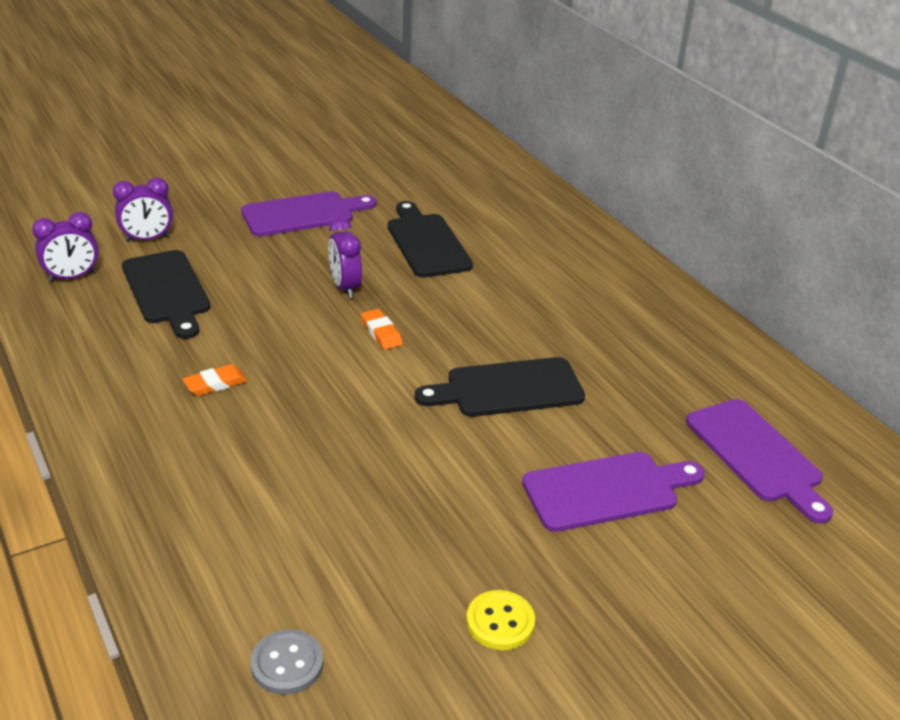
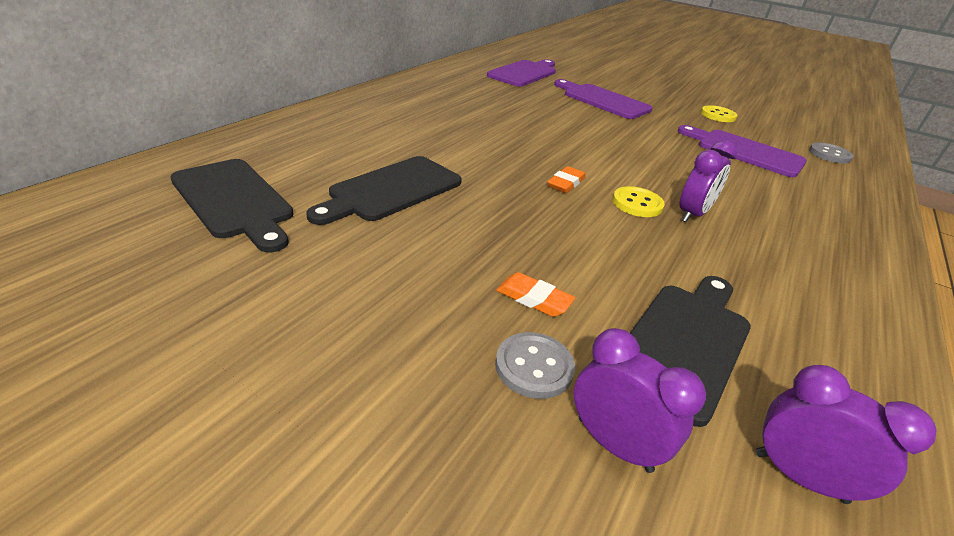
camera: 120 degrees left, 0 degrees up
orange eraser [183,364,247,396] -> orange eraser moved to [496,272,575,317]
purple cutting board [241,191,377,236] -> purple cutting board moved to [678,125,807,177]
purple clock [328,218,362,298] -> purple clock moved to [679,141,737,222]
black cutting board [415,357,585,417] -> black cutting board moved to [170,159,293,252]
none -> grey button [495,332,575,399]
none -> yellow button [612,186,665,217]

